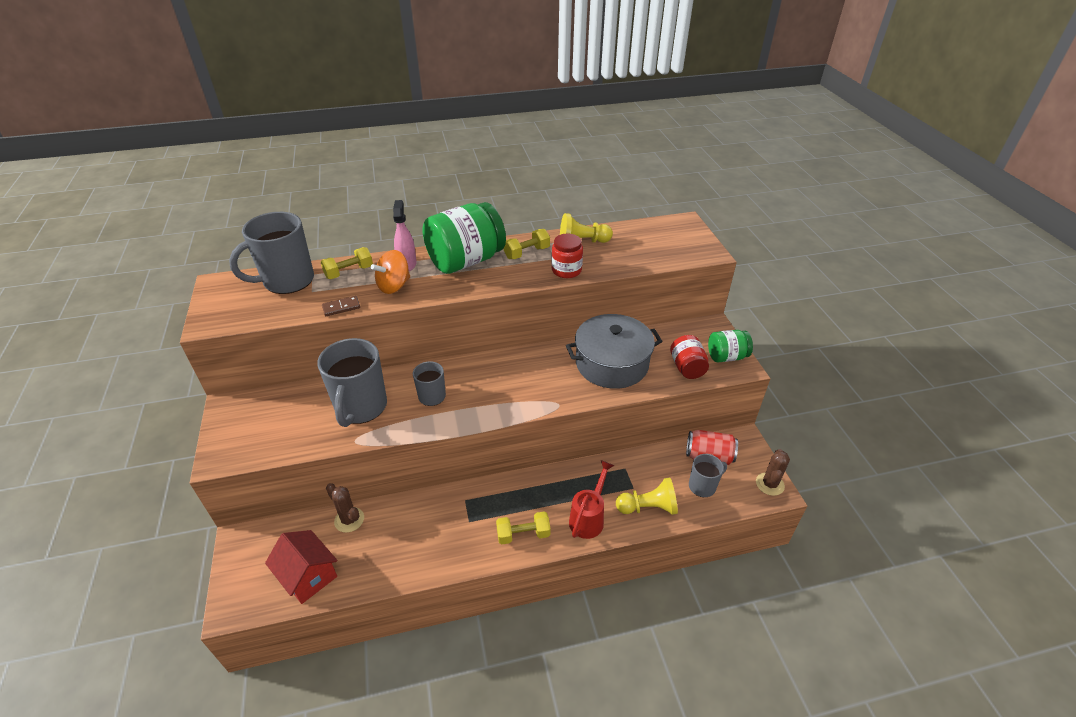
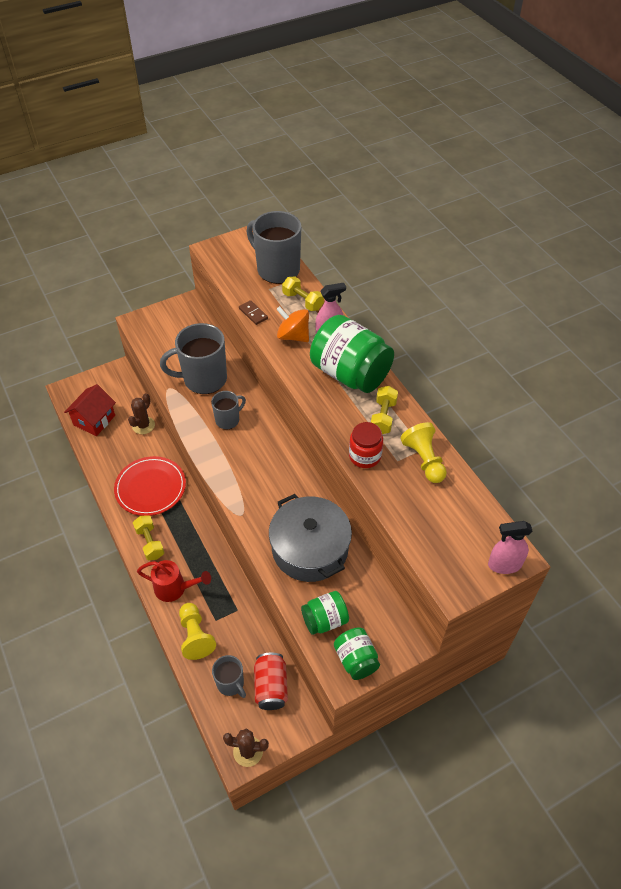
camera: 75 degrees right, 10 degrees up
yellow dumbbell [504,229,550,259] -> yellow dumbbell turned 60 degrees clockwise [371,386,398,434]
red jar [670,335,709,379] -> green jar [301,591,349,635]
none -> red plate [114,456,186,516]
none -> pink spray bottle [488,521,533,574]

